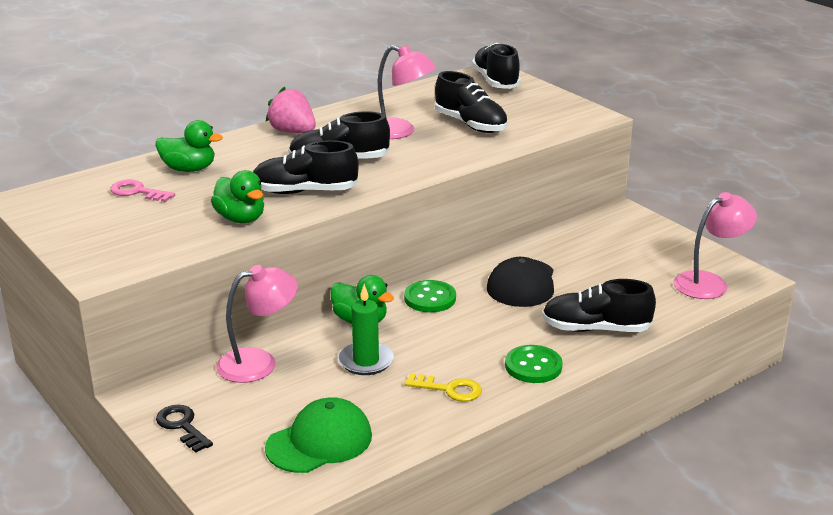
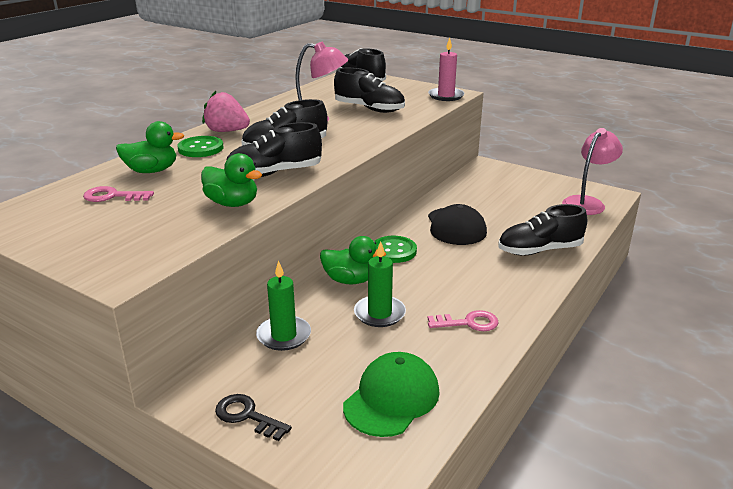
camera: 20 degrees left, 0 degrees up
pink lamp [216,265,298,383] -> green candle [256,260,311,351]
yellow key [404,373,482,402] -> pink key [428,310,499,331]
green button [505,345,563,383] -> green button moved to [177,136,224,157]
none -> pink candle [428,37,465,101]

